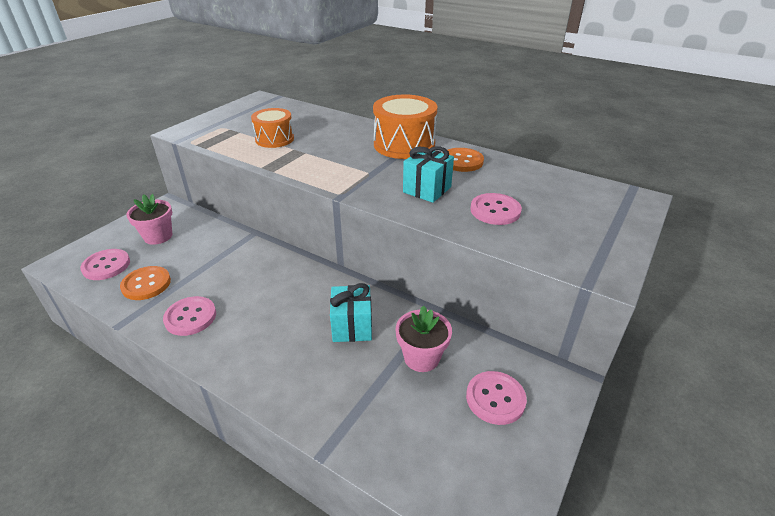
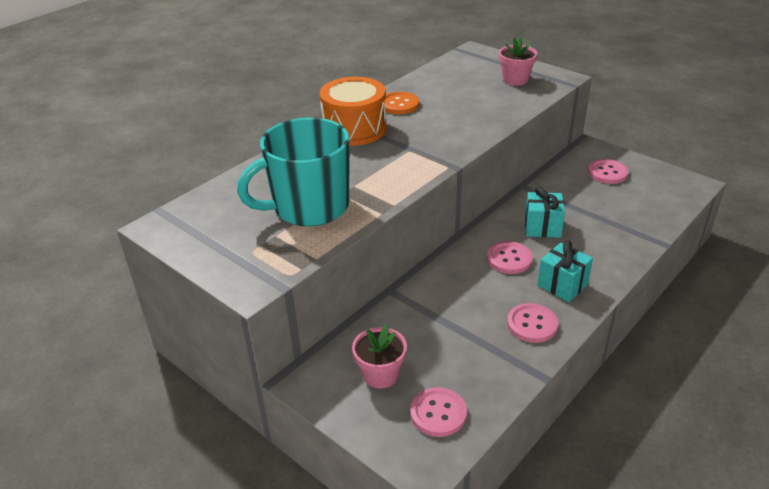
camera: 80 degrees left, 0 degrees up
orange button [120,266,171,300] -> none
orange drum [251,108,294,148] -> turquoise mug [237,117,350,227]
pink flower pot [396,305,452,372] -> pink flower pot moved to [499,37,538,86]
turquoise gift [403,146,454,203] -> turquoise gift moved to [537,240,593,302]
pink button [470,193,522,225] -> pink button moved to [487,241,533,274]

